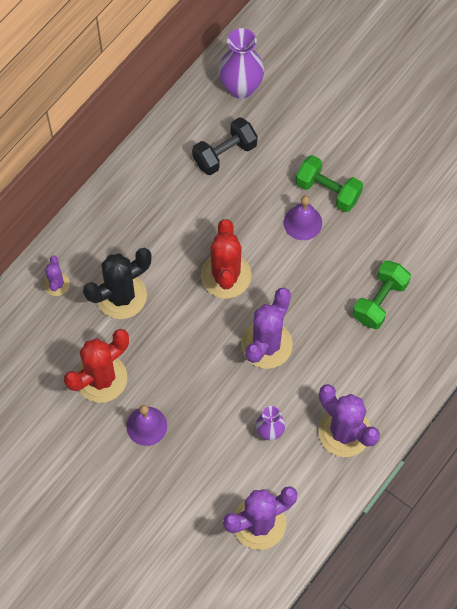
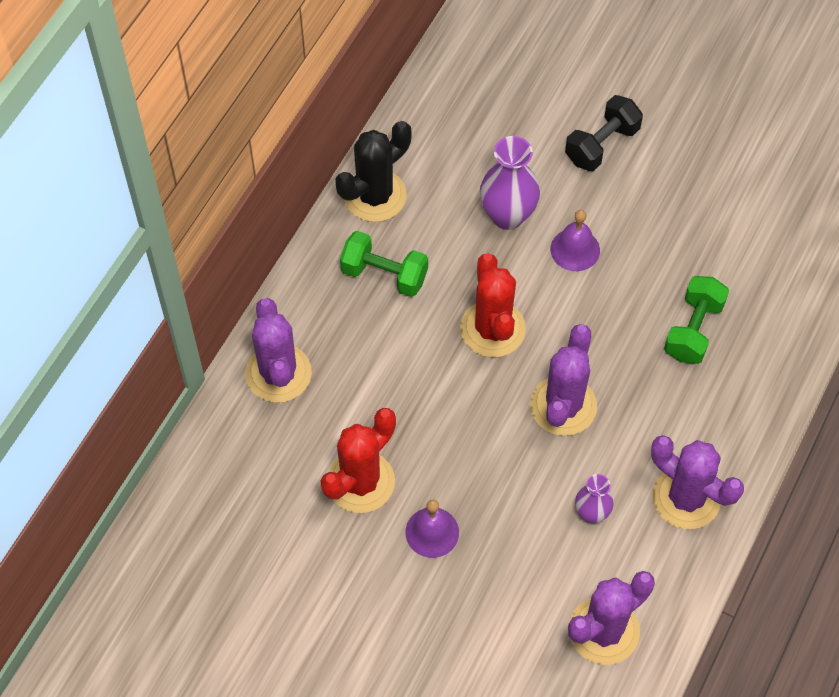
camera: 10 degrees left, 5 degrees down
purple cactus [44,256,70,296] -> purple cactus [245,298,312,403], size x1.94
black cactus [83,248,152,319] -> black cactus moved to [335,121,411,222]
black dumbbell [192,117,258,175] -> black dumbbell moved to [565,95,643,171]
purple vase [219,28,264,99] -> purple vase moved to [480,136,540,230]
green dumbbell [295,155,363,212] -> green dumbbell moved to [340,231,428,297]

